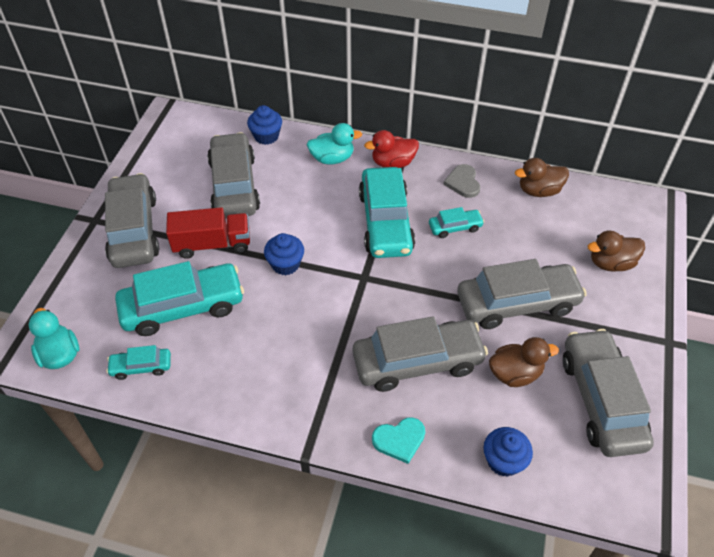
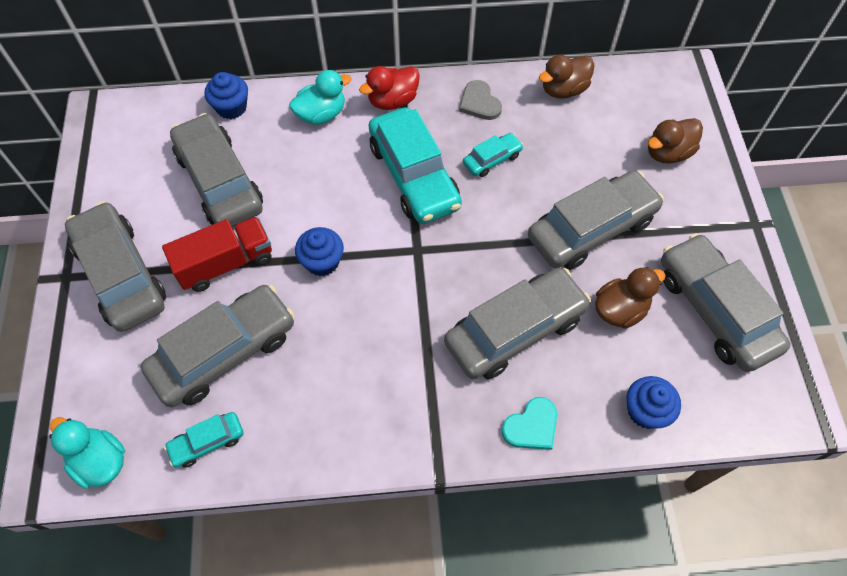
camera: 20 degrees left, 10 degrees up
turquoise car [115,261,244,336] -> grey car [141,285,295,407]

